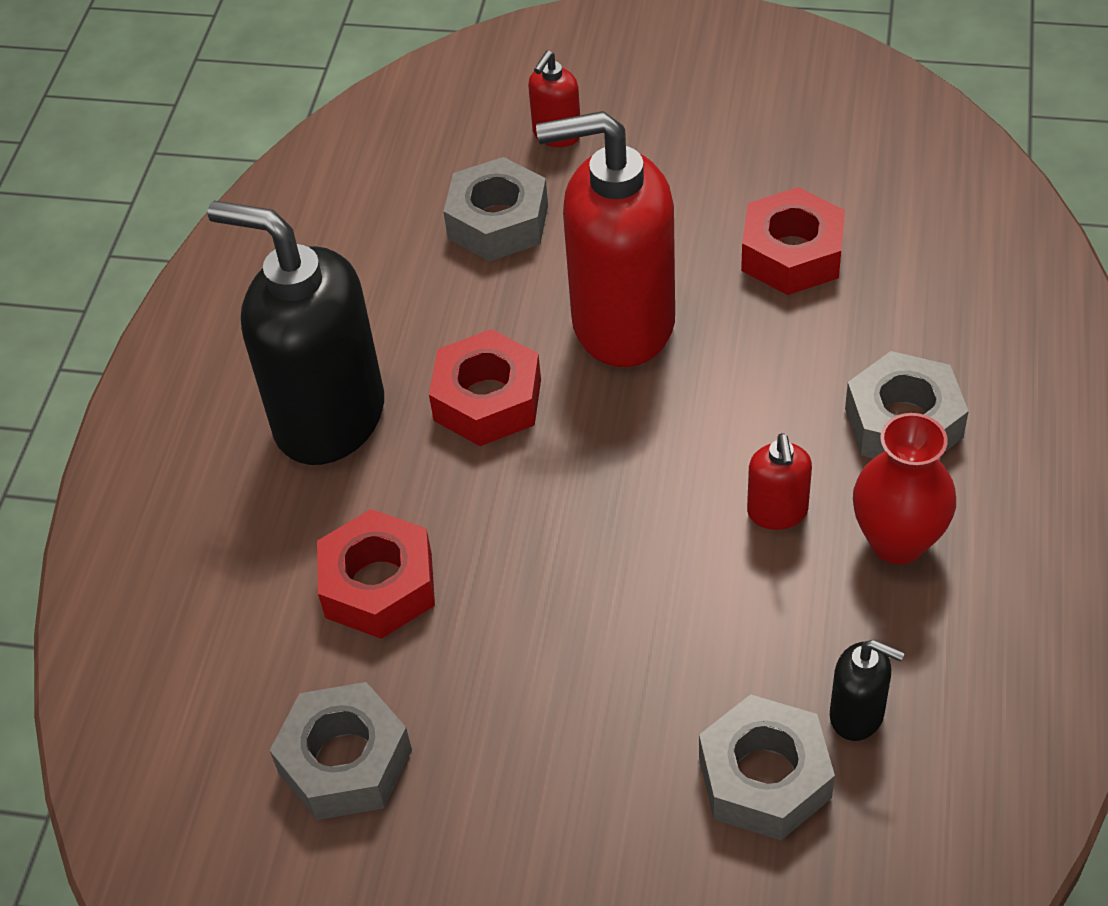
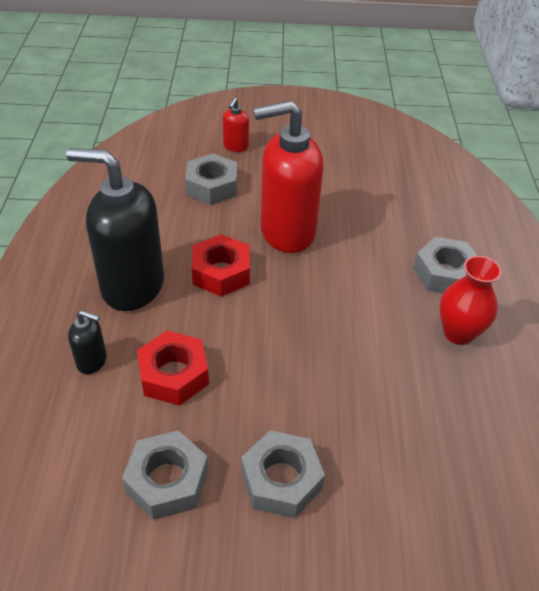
camera: 15 degrees left, 5 degrees down
grey nut [699,694,835,840] -> grey nut moved to [241,430,325,518]
red nut [741,187,845,295] -> none
red soap dispenser [747,433,812,530] -> none
black soap dispenser [830,640,905,741] -> black soap dispenser moved to [68,310,107,374]

